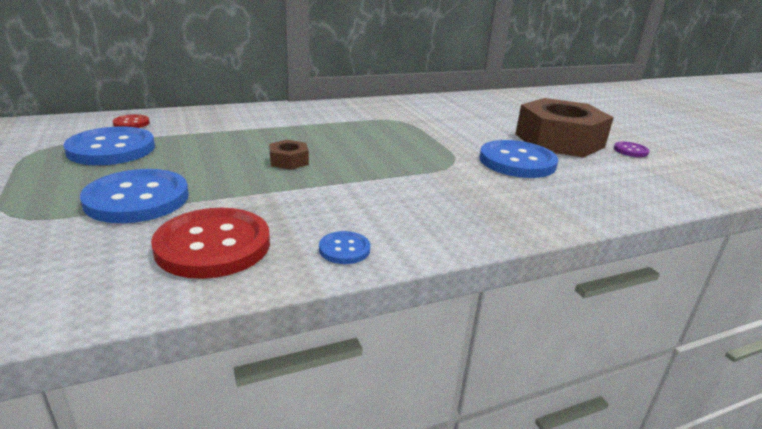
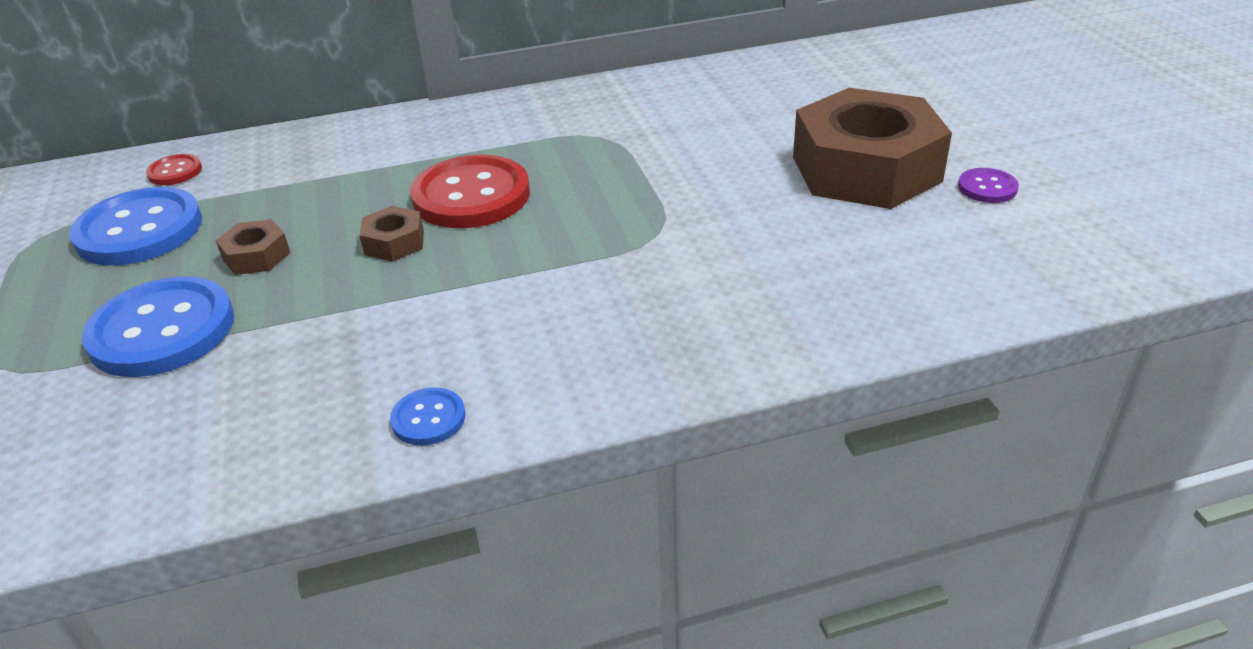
camera: 10 degrees right, 10 degrees up
red button [151,208,270,279] -> red button moved to [410,155,530,228]
blue button [479,140,558,178] -> none
none -> brown nut [216,219,290,275]

